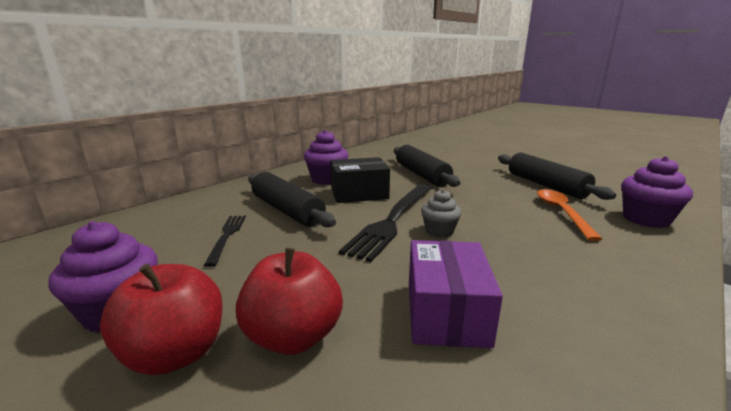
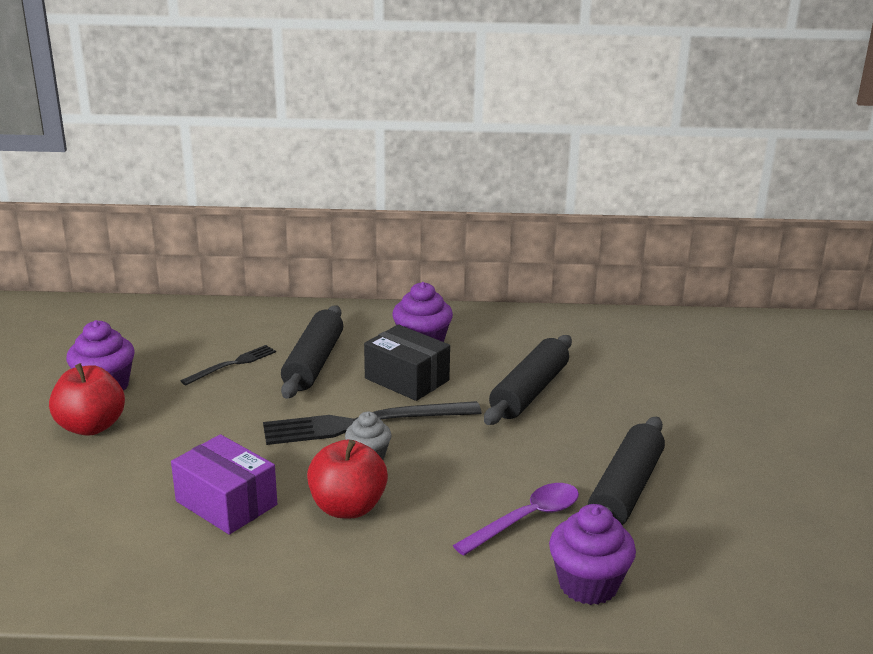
camera: 50 degrees right, 5 degrees up
red apple [236,248,343,355] -> red apple moved to [307,439,388,518]
purple box [409,240,503,348] -> purple box turned 75 degrees clockwise [171,434,277,535]
orange spoon [537,189,602,241] -> purple spoon [453,483,579,556]

